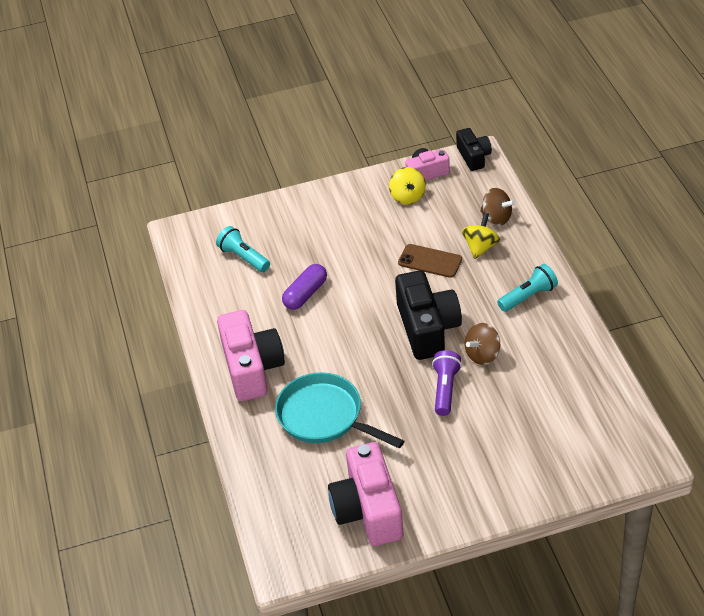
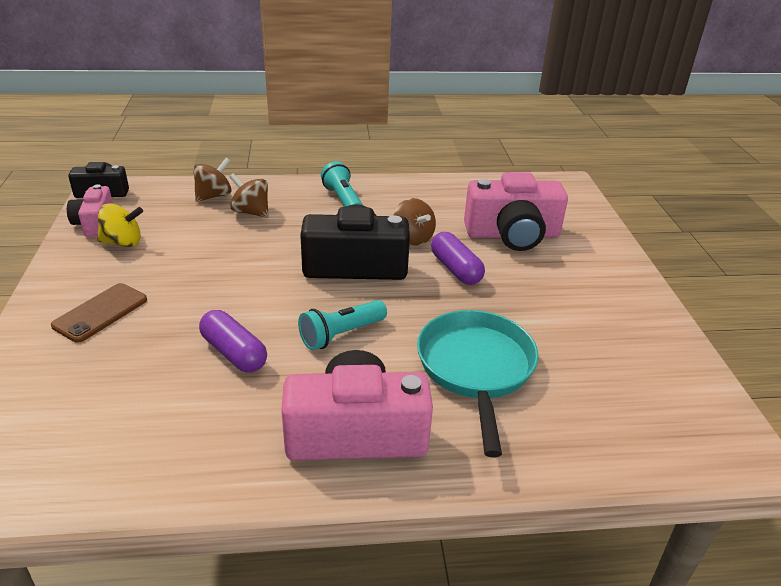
camera: 85 degrees left, 10 degrees down
turquoise flashlight [216,226,270,272] -> turquoise flashlight moved to [298,300,387,350]
turquoise pan [275,372,404,448] -> turquoise pan turned 135 degrees clockwise [417,310,539,457]
pink camera [328,442,403,546] -> pink camera moved to [464,172,568,251]
brown phone [398,244,462,278] -> brown phone moved to [51,283,147,343]
purple flashlight [432,350,462,416] -> purple capsule [431,232,485,285]
yellow spinning top [462,213,500,259] -> brown spinning top [229,173,269,218]

